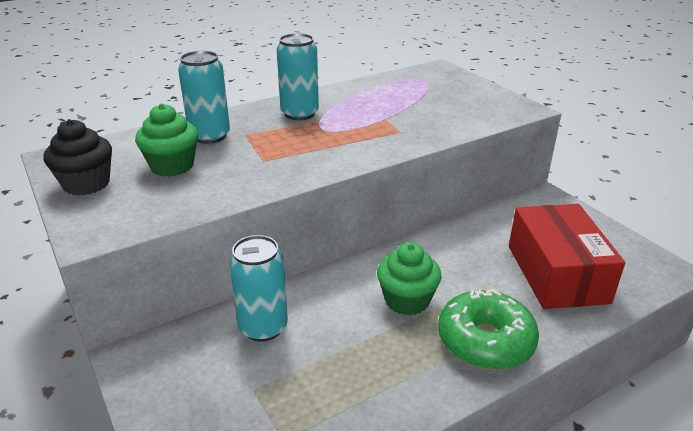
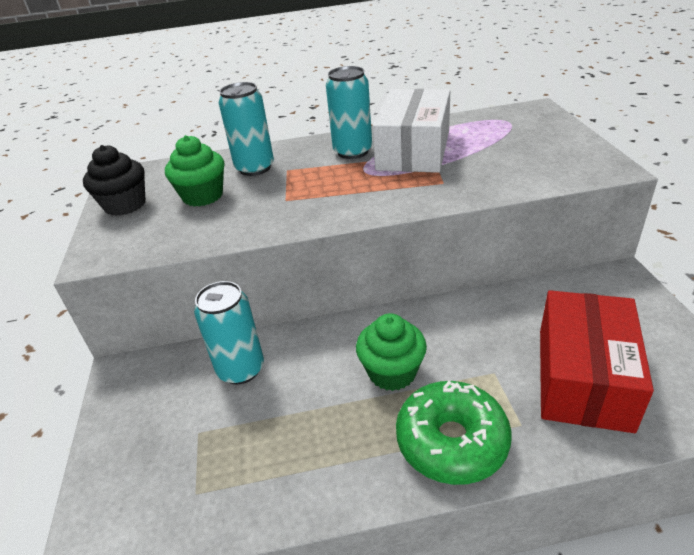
camera: 25 degrees right, 5 degrees up
none -> white box [372,89,450,173]

